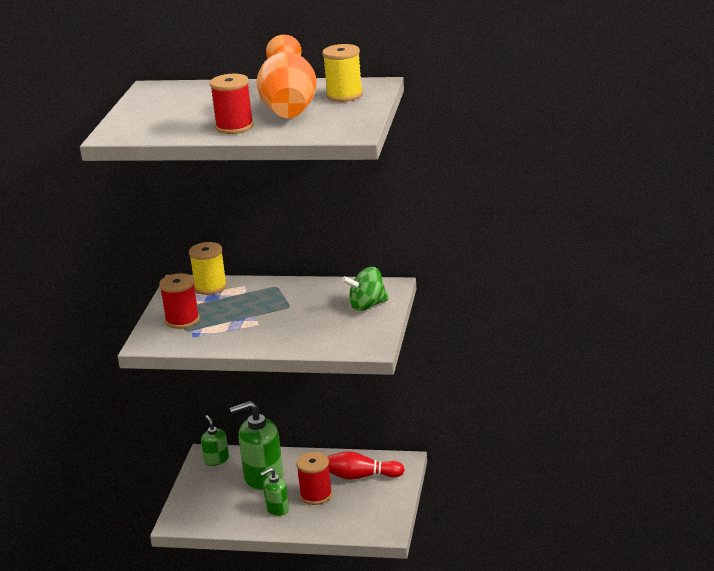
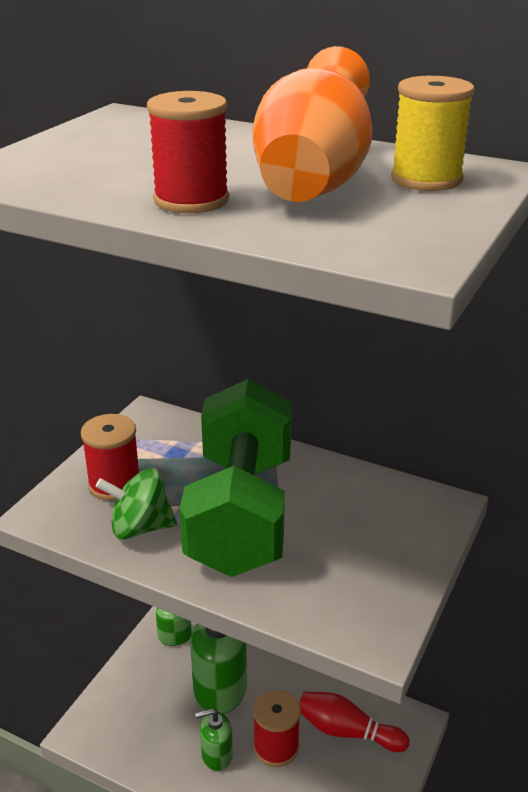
camera: 15 degrees right, 5 degrees up
yellow spool [189,242,227,295] -> none
green spinning top [342,267,389,311] -> green spinning top moved to [96,468,177,539]
none -> green dumbbell [179,379,292,577]

